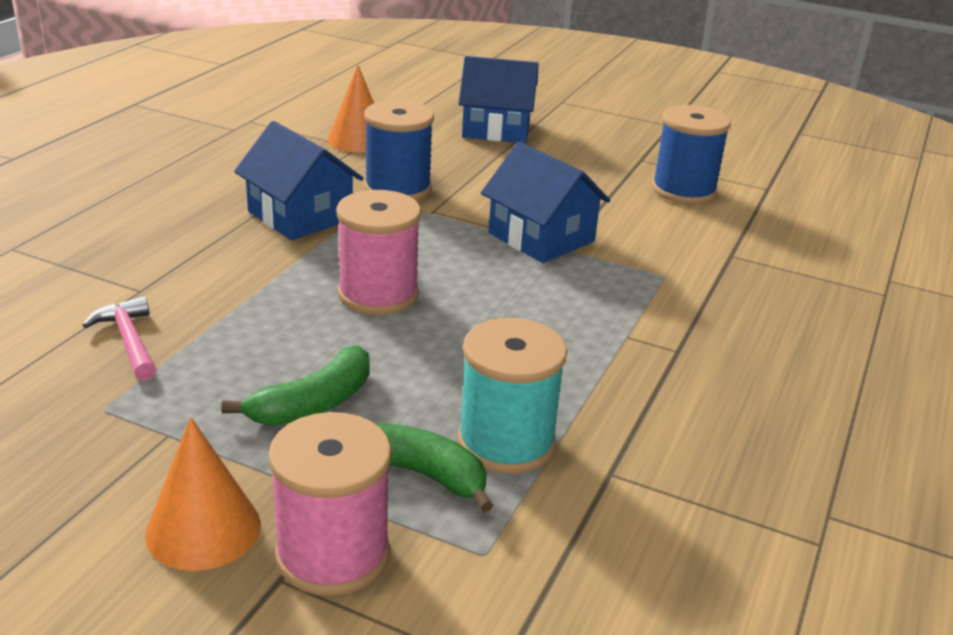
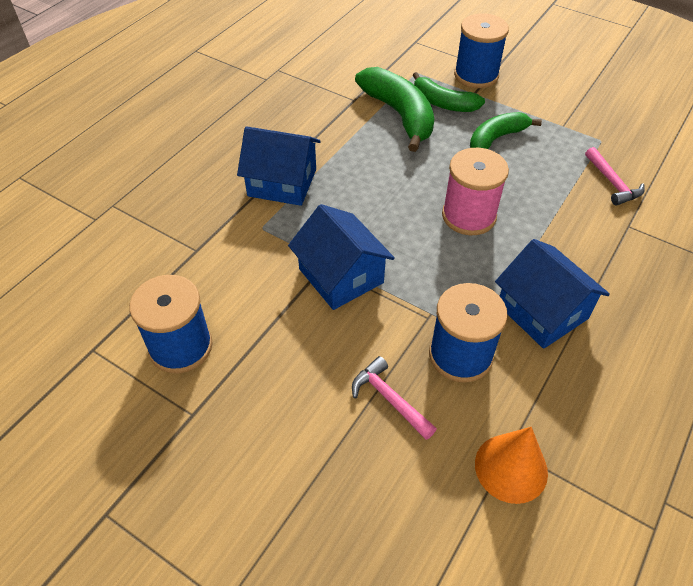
camera: 170 degrees left, 20 degrees up
orange cone [145,417,261,571] -> none
pink spool [268,412,391,596] -> blue spool [454,13,509,88]
blue house [458,56,539,143] -> blue house moved to [237,126,321,206]
turquoise spool [458,318,567,474] -> green banana [355,67,434,152]
none -> pink hammer [352,356,437,440]

